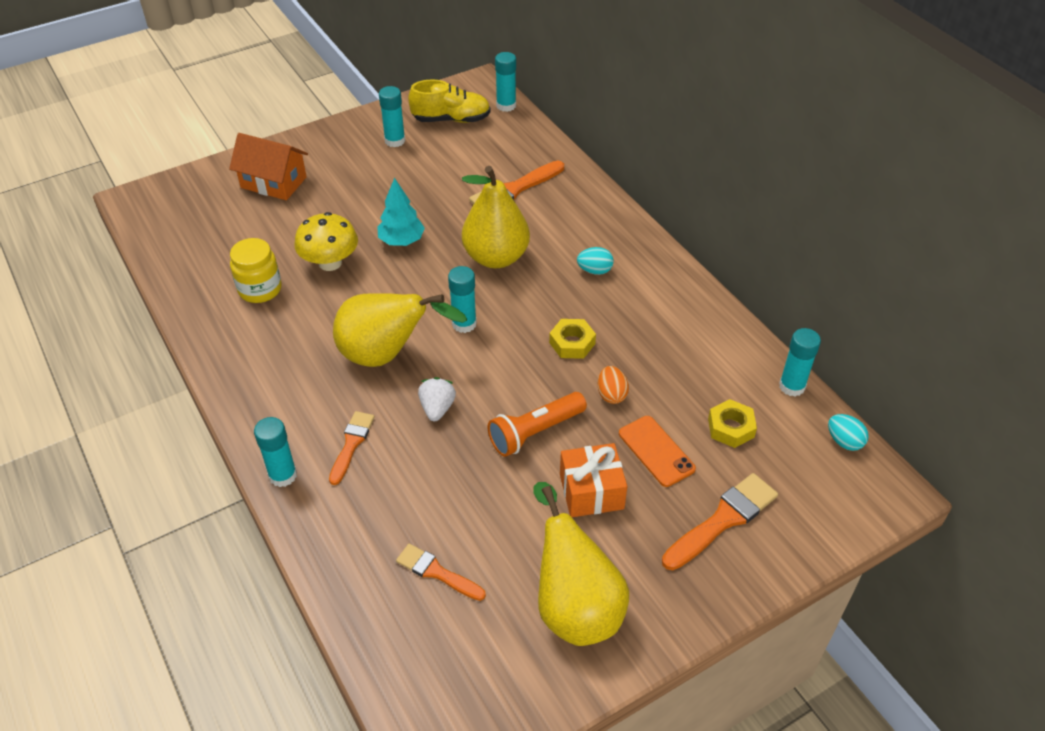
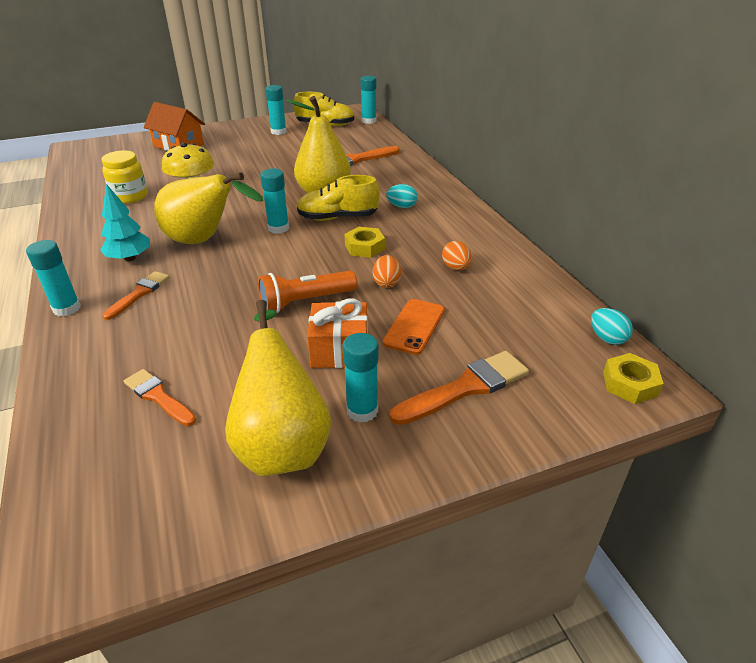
camera: 10 degrees right, 10 degrees down
turquoise tree [377,178,425,246] -> turquoise tree moved to [100,184,150,262]
white strawberry [418,377,456,421] -> none
orange phone [619,416,696,487] -> orange phone turned 45 degrees clockwise [383,299,445,355]
yellow nut [708,399,757,448] -> yellow nut moved to [603,353,664,404]
turquoise glue stick [779,328,821,397] -> turquoise glue stick moved to [342,333,378,423]
none -> yellow shoe [297,175,380,221]
none -> orange egg [442,241,472,270]

